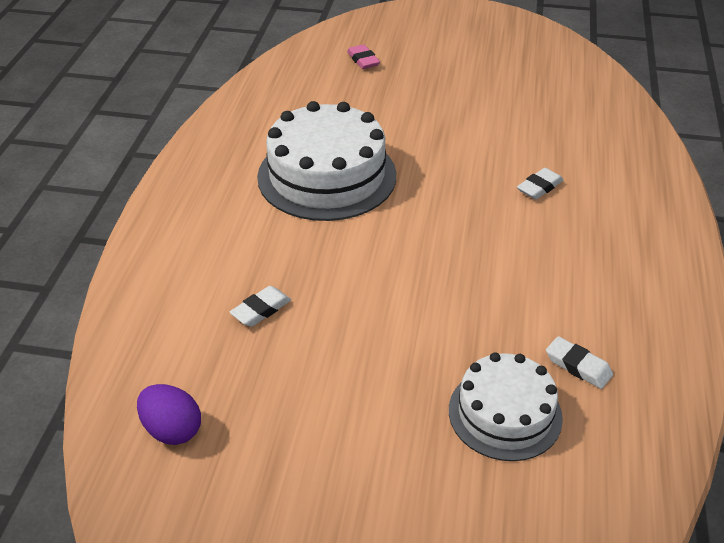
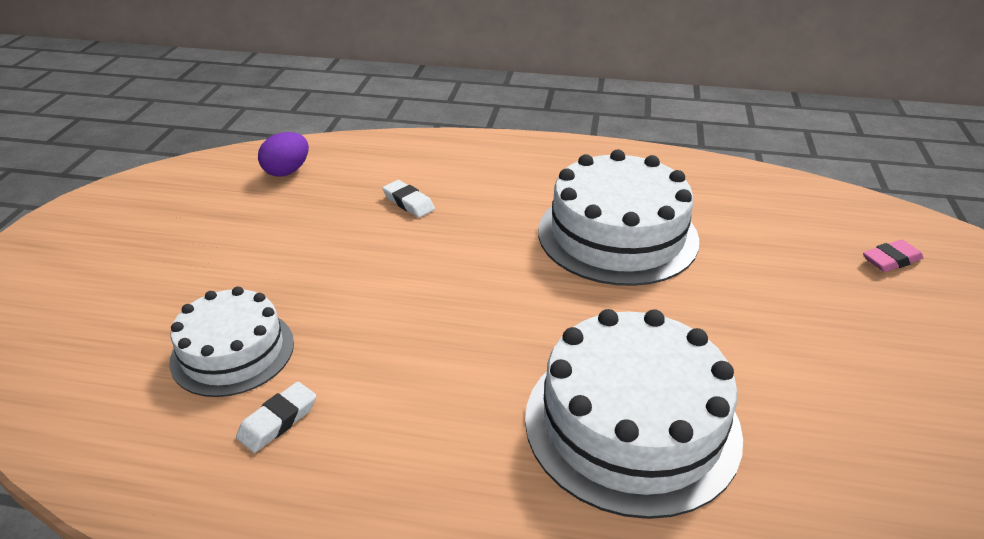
camera: 90 degrees right, 5 degrees down
white eraser [517,168,564,200] -> white cake [525,309,743,519]

